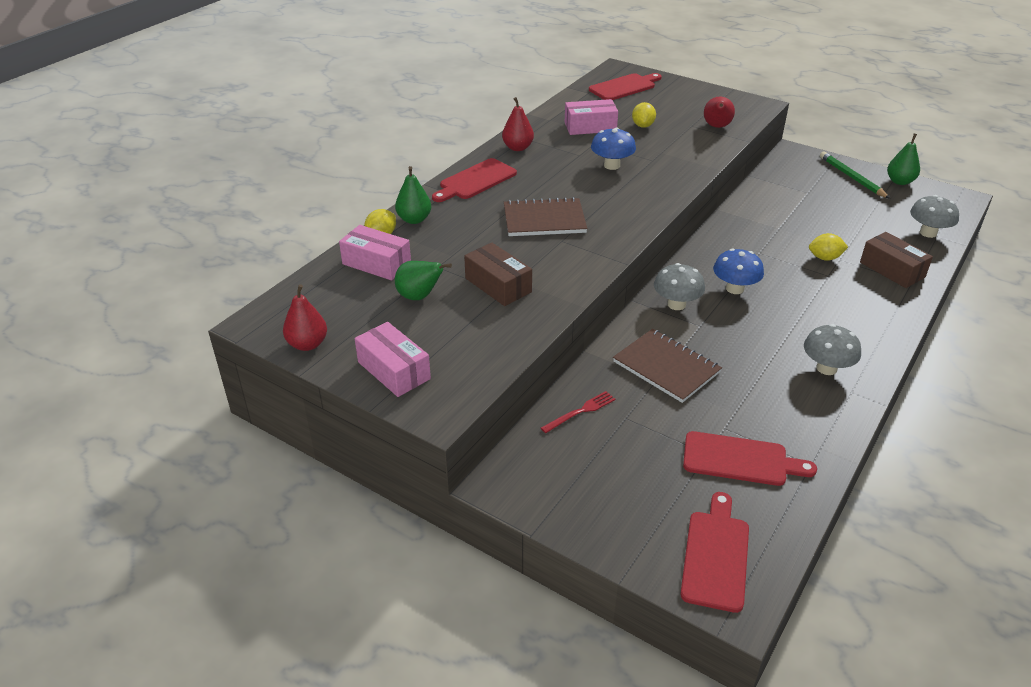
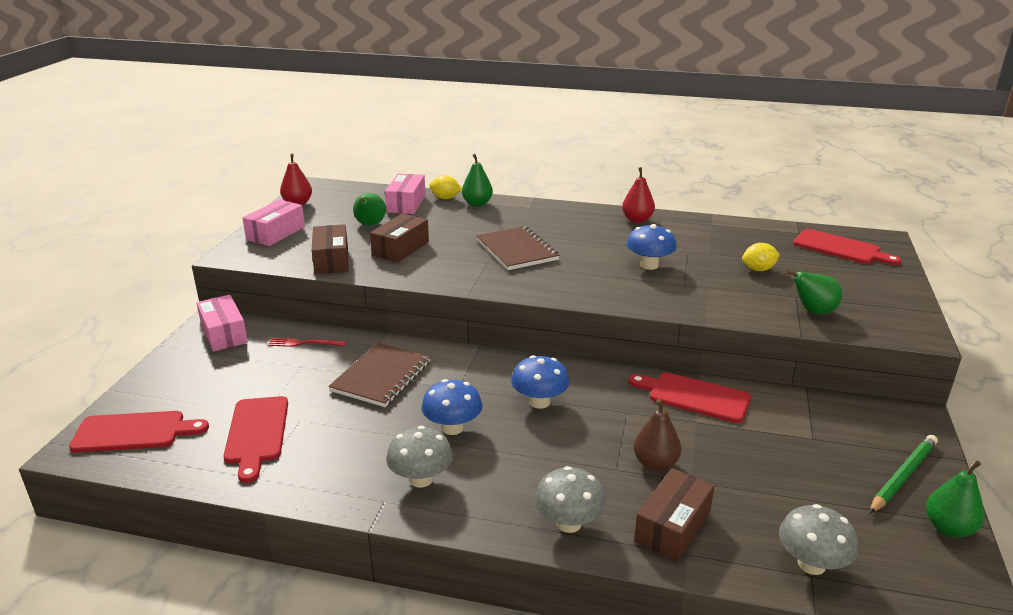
camera: 70 degrees right, 10 degrees down
red cutting board [432,158,517,202] -> red cutting board moved to [629,372,751,423]
red fork [541,391,615,433] -> red fork turned 150 degrees clockwise [268,338,346,347]
pink box [565,99,618,135] -> pink box moved to [197,295,248,352]
grey mushroom [654,263,705,310] -> grey mushroom moved to [535,466,606,533]
red pear [704,96,735,128] -> green pear [786,270,842,314]
yellow lemon [809,233,848,261] -> brown pear [634,399,681,471]
none -> brown box [312,224,349,274]
none -> blue mushroom [421,379,483,435]

